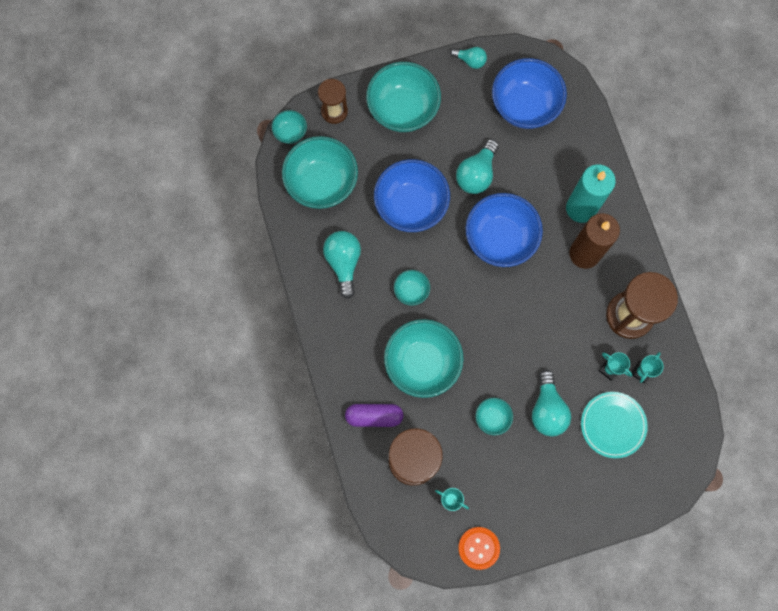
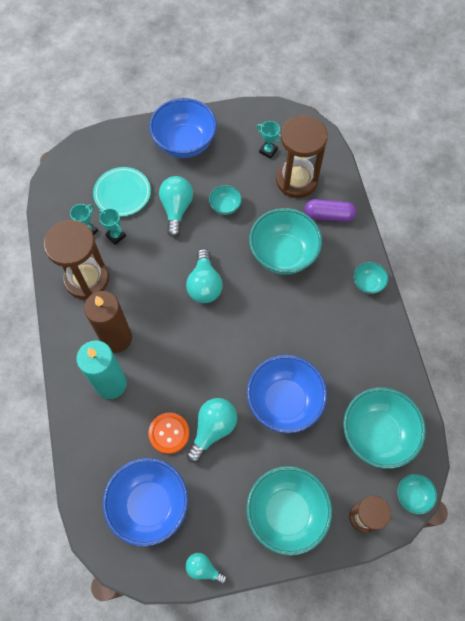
camera: 175 degrees left, 10 degrees down
turquoise light bulb [323,231,361,299] -> turquoise light bulb moved to [186,249,222,303]
turquoise bowl [394,270,430,306] -> turquoise bowl moved to [354,262,388,294]
orange button [458,527,500,570] -> orange button moved to [149,413,189,454]
blue bowl [466,193,543,267] -> blue bowl moved to [149,98,217,158]

